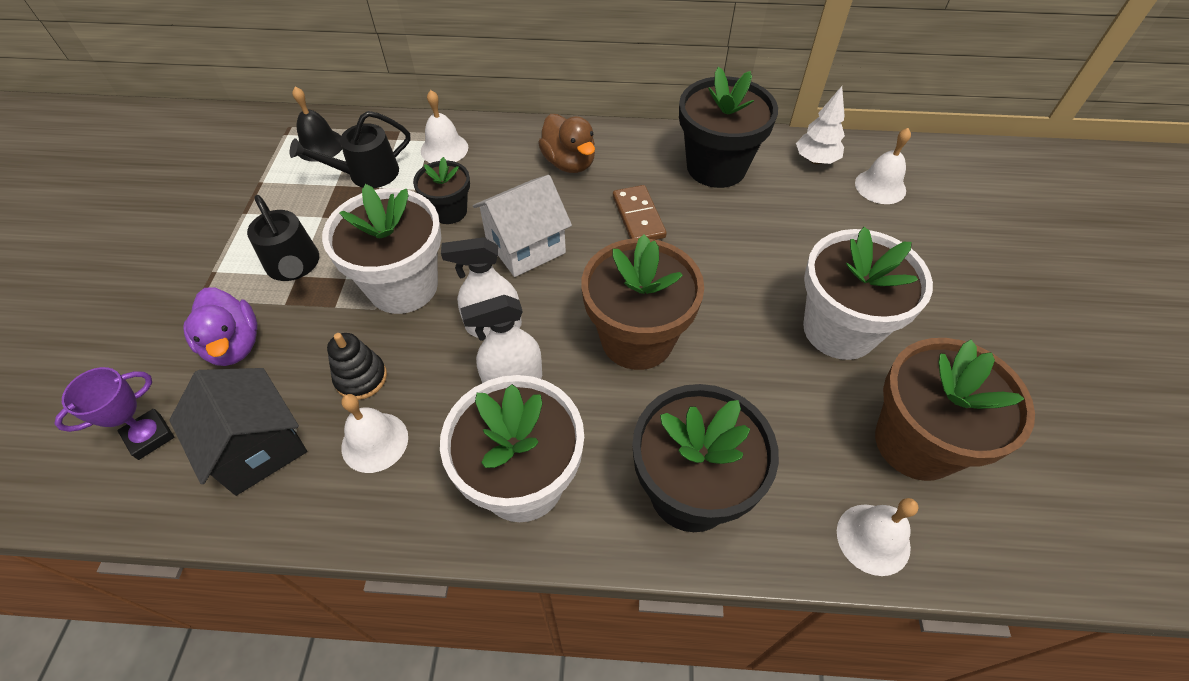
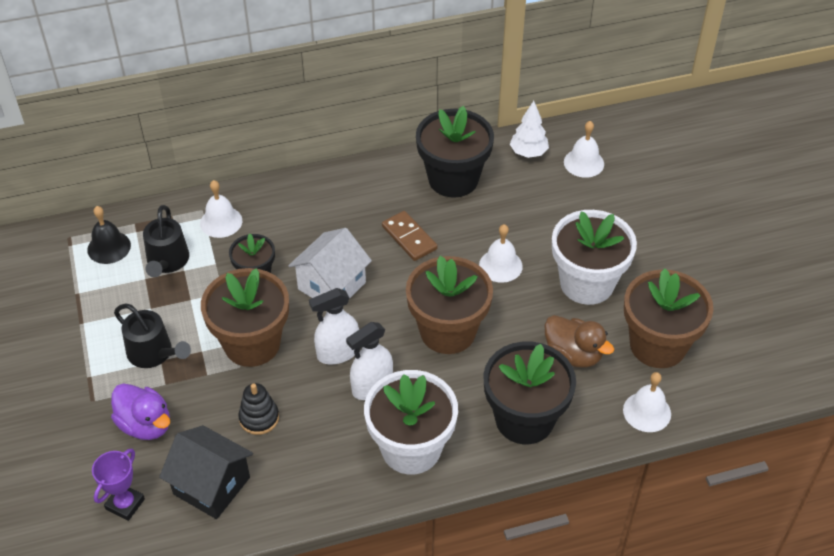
camera: 20 degrees left, 5 degrees down
black watering can [290,111,410,188] -> black watering can turned 45 degrees counterclockwise [143,205,189,277]
white flower pot [322,184,441,314] -> brown flower pot [201,268,289,367]
white bell [341,394,408,473] -> white bell moved to [479,224,523,283]
brown duck [538,114,595,173] -> brown duck moved to [545,315,614,368]

